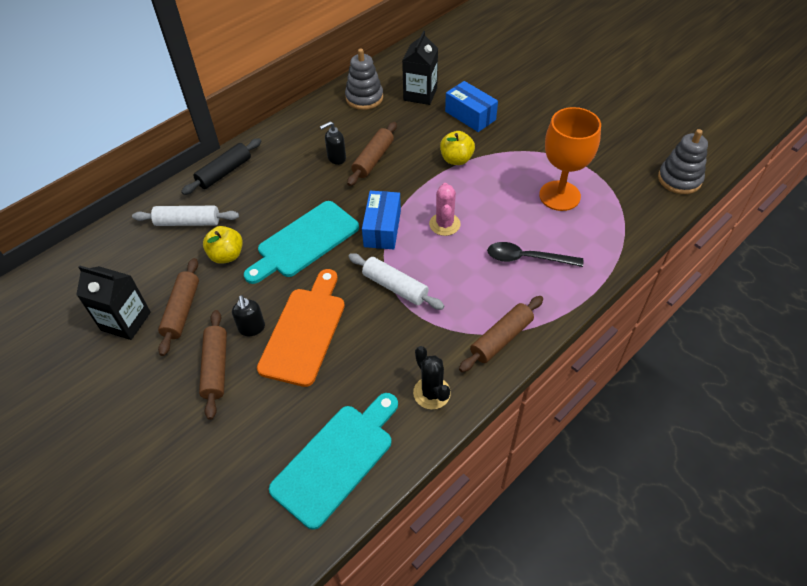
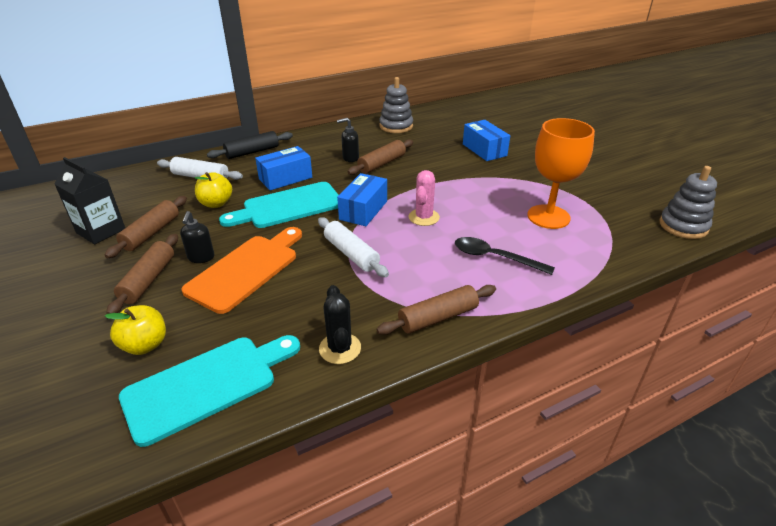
camera: 15 degrees right, 15 degrees down
black carton [402,31,438,105] -> none
yellow apple [440,131,475,165] -> yellow apple moved to [105,305,166,355]
none -> blue box [255,146,312,191]

